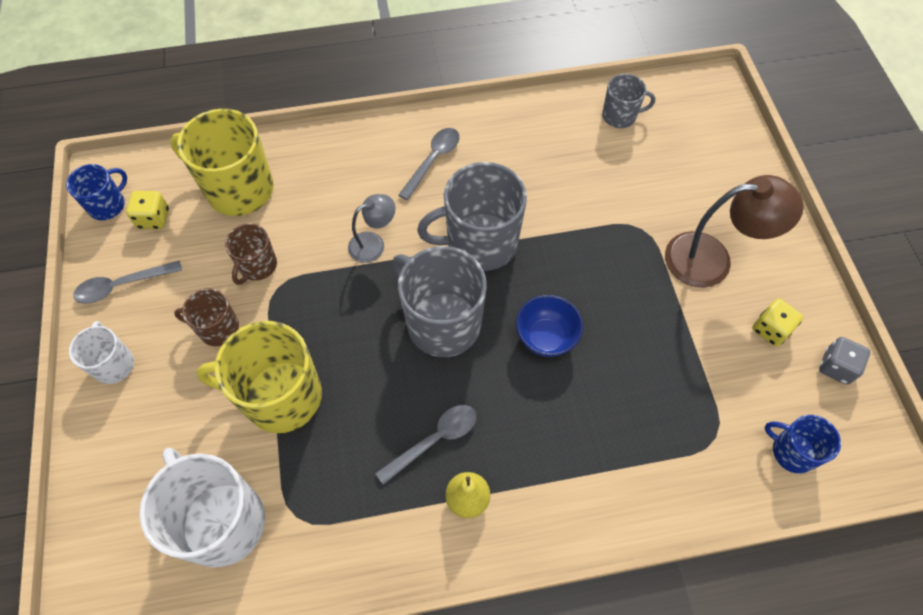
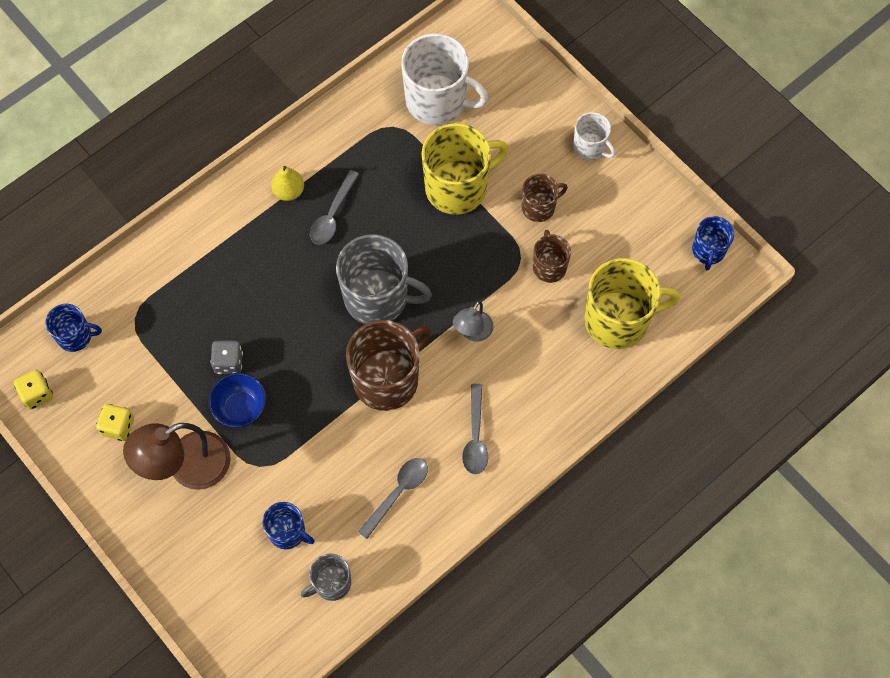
camera: 150 degrees right, 5 degrees up
grey spoon [73,260,182,304] -> grey spoon moved to [358,458,428,539]
yellow dice [126,191,169,229] -> yellow dice moved to [14,370,53,410]
grey mug [417,162,527,271] -> brown mug [346,320,431,411]
blue bowl [516,295,583,357] -> blue bowl moved to [208,373,266,428]
grey dice [819,337,870,385] -> grey dice moved to [210,340,243,374]
none -> blue mug [262,502,315,549]

